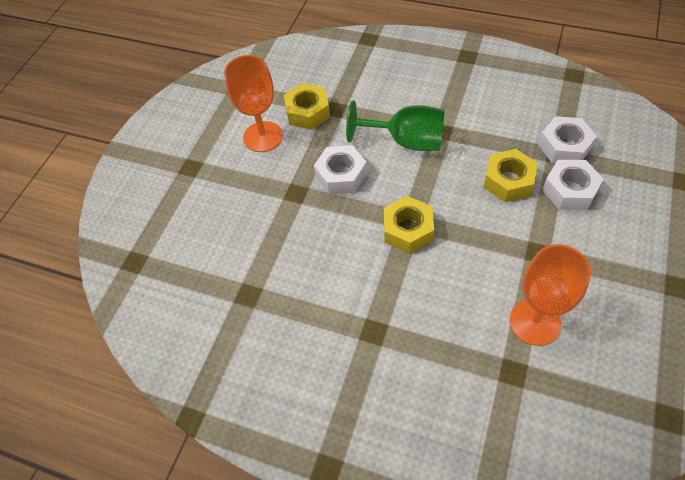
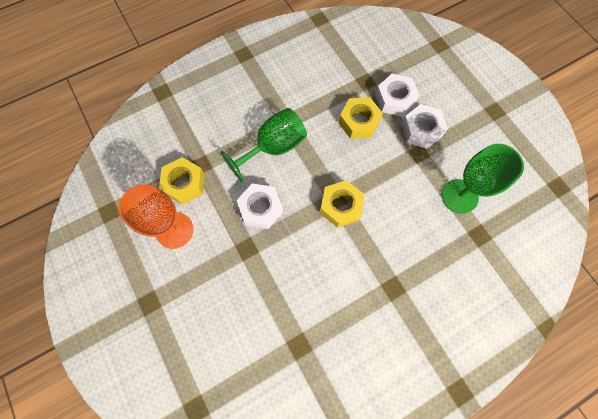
camera: 55 degrees left, 15 degrees up
orange goblet [509,244,591,346] -> green goblet [442,144,524,214]
white nut [538,116,597,163] -> white nut moved to [401,104,448,149]

